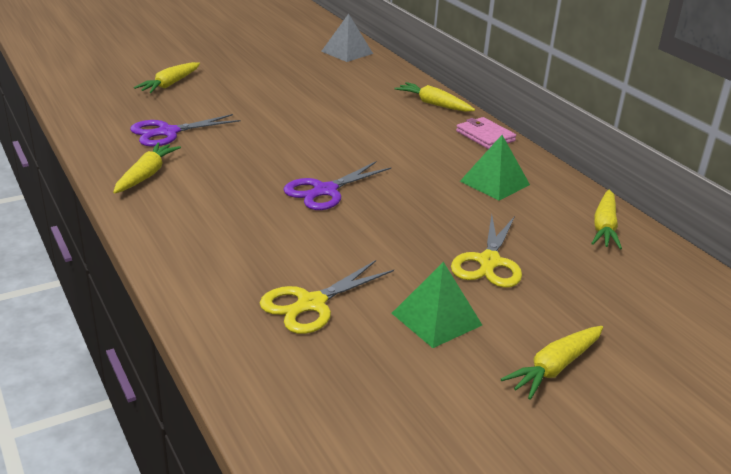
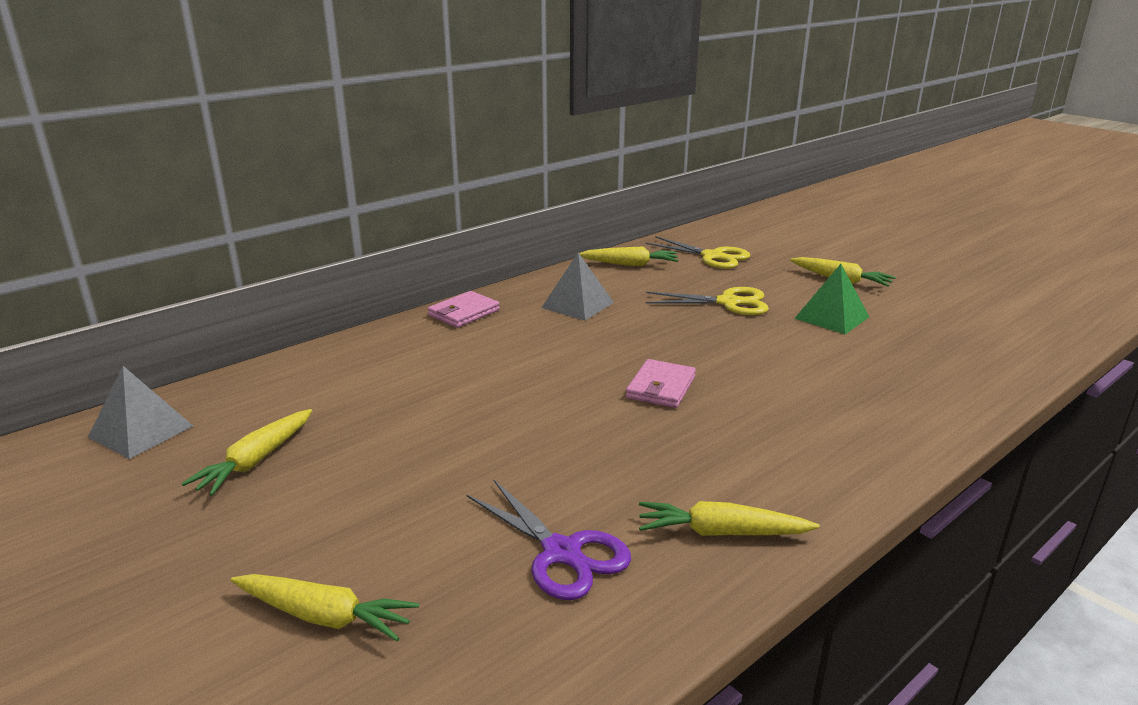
camera: 100 degrees left, 5 degrees down
yellow scissors [260,260,394,334] -> yellow scissors moved to [646,236,750,269]
purple scissors [283,161,391,210] -> pink wallet [626,359,696,408]
yellow carrot [394,82,475,112] -> yellow carrot moved to [182,409,312,496]
green pyramid [460,135,530,201] -> grey pyramid [541,252,614,321]

